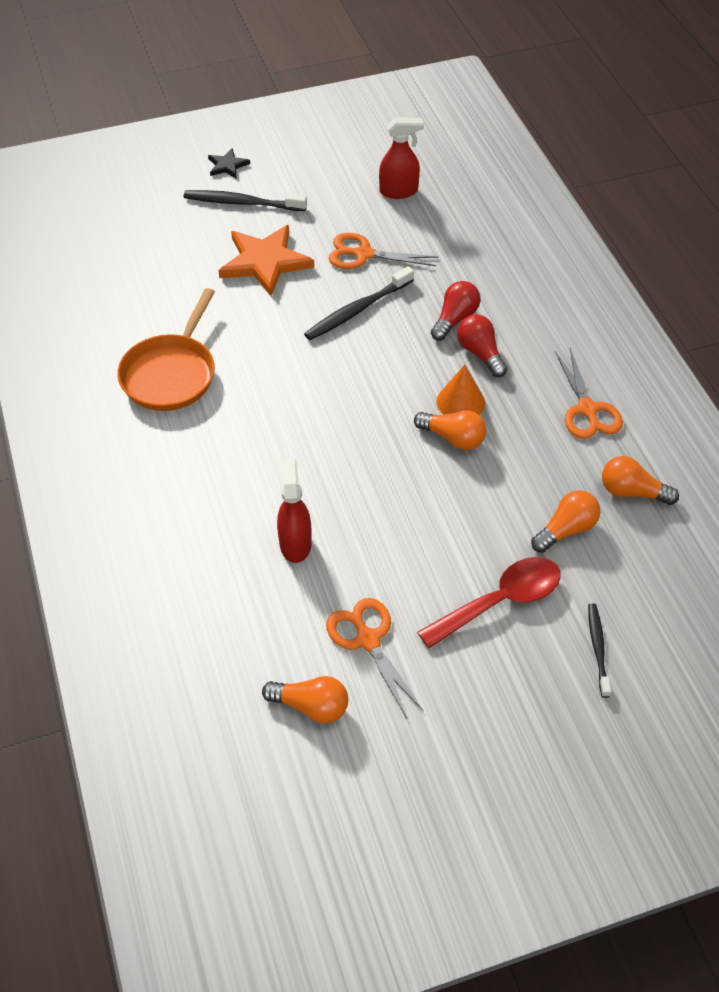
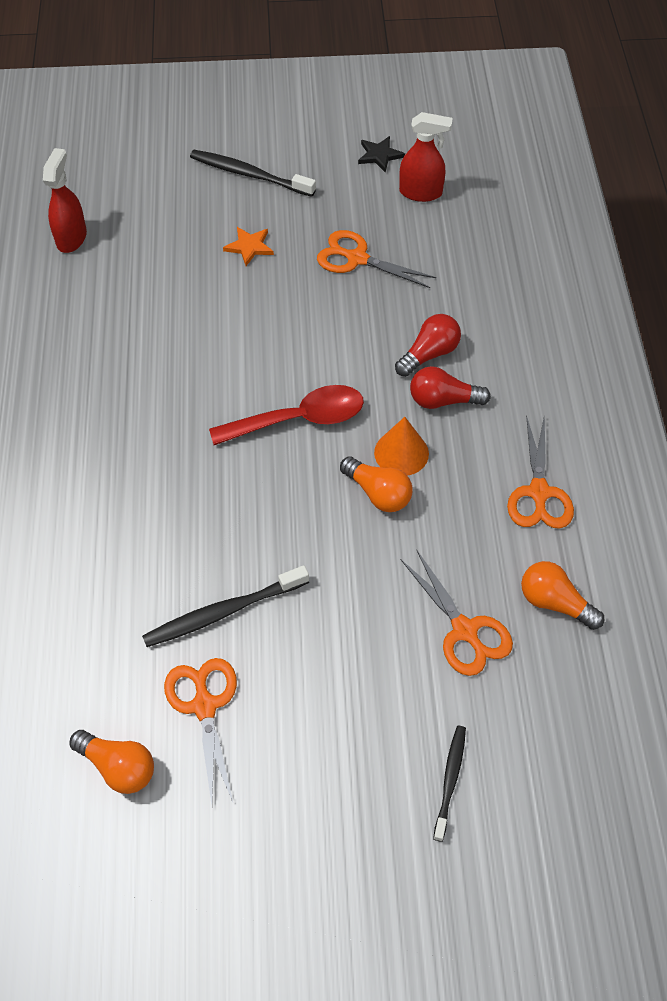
camera: 15 degrees right, 5 degrees up
orange pan [117,288,215,411] -> none
black star [208,148,250,179] -> black star moved to [358,136,405,172]
orange star [218,225,314,296] -> orange star [223,227,274,266], size x0.49
red spray bottle [277,458,312,563] -> red spray bottle moved to [43,148,87,253]
black toothbrush [304,266,414,340] -> black toothbrush moved to [142,565,309,647]
red spoon [417,557,561,649] -> red spoon moved to [209,385,364,445]
red light bulb [457,314,508,377] -> red light bulb turned 75 degrees counterclockwise [410,366,491,409]
orange light bulb [531,490,600,553] -> orange scissors [401,549,513,676]

